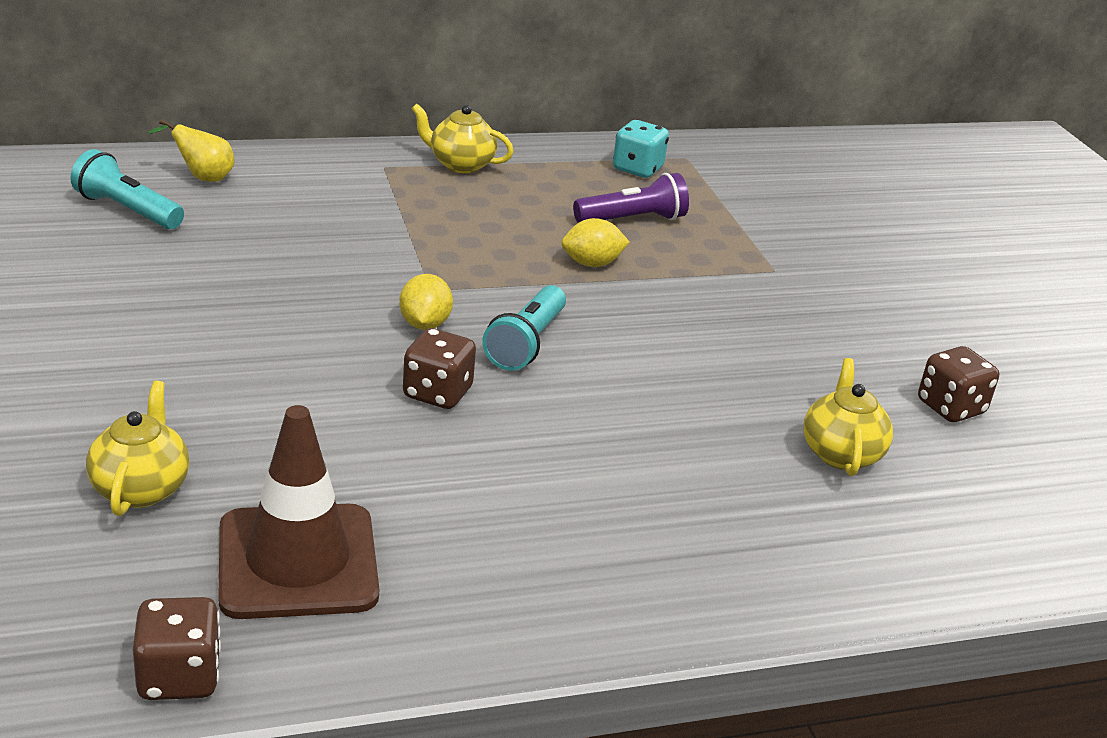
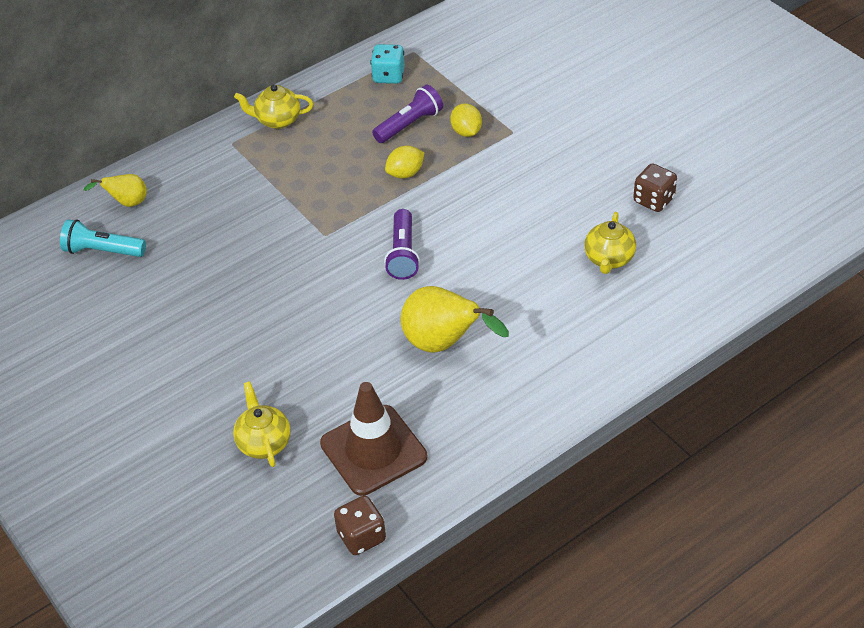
camera: 15 degrees left, 15 degrees up
yellow lemon [399,274,453,330] -> yellow lemon moved to [450,103,482,137]
brown dice [403,328,476,409] -> none
turquoise flashlight [482,285,566,371] -> purple flashlight [384,209,420,280]
yellow teapot [803,358,893,476] -> yellow teapot turned 150 degrees counterclockwise [584,212,636,274]
none -> yellow pear [401,286,509,353]

